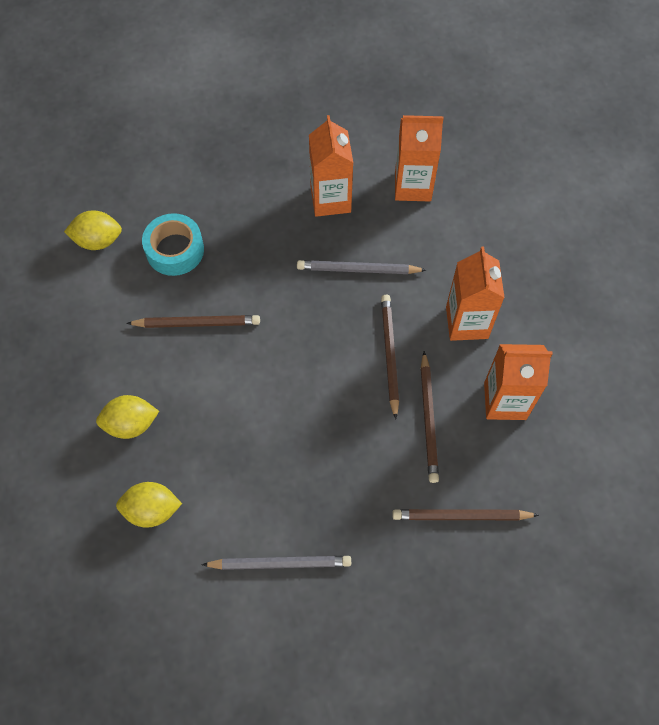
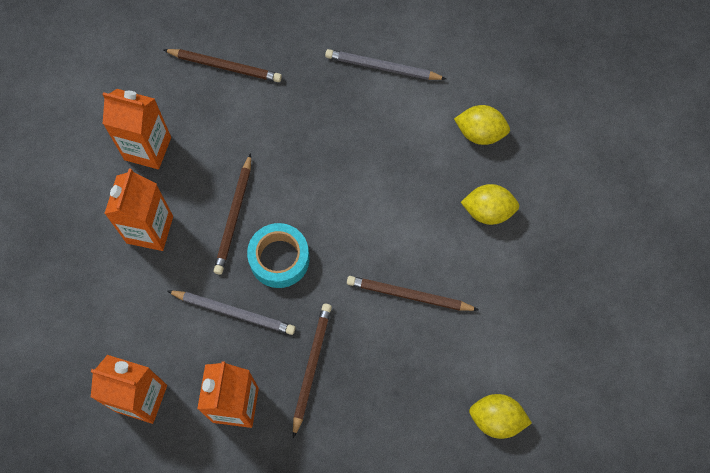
camera: 165 degrees left, 5 degrees up
turquoise tape [142,213,204,276] -> turquoise tape moved to [247,223,310,288]
brown pencil [421,351,439,483] -> brown pencil moved to [293,304,332,438]

